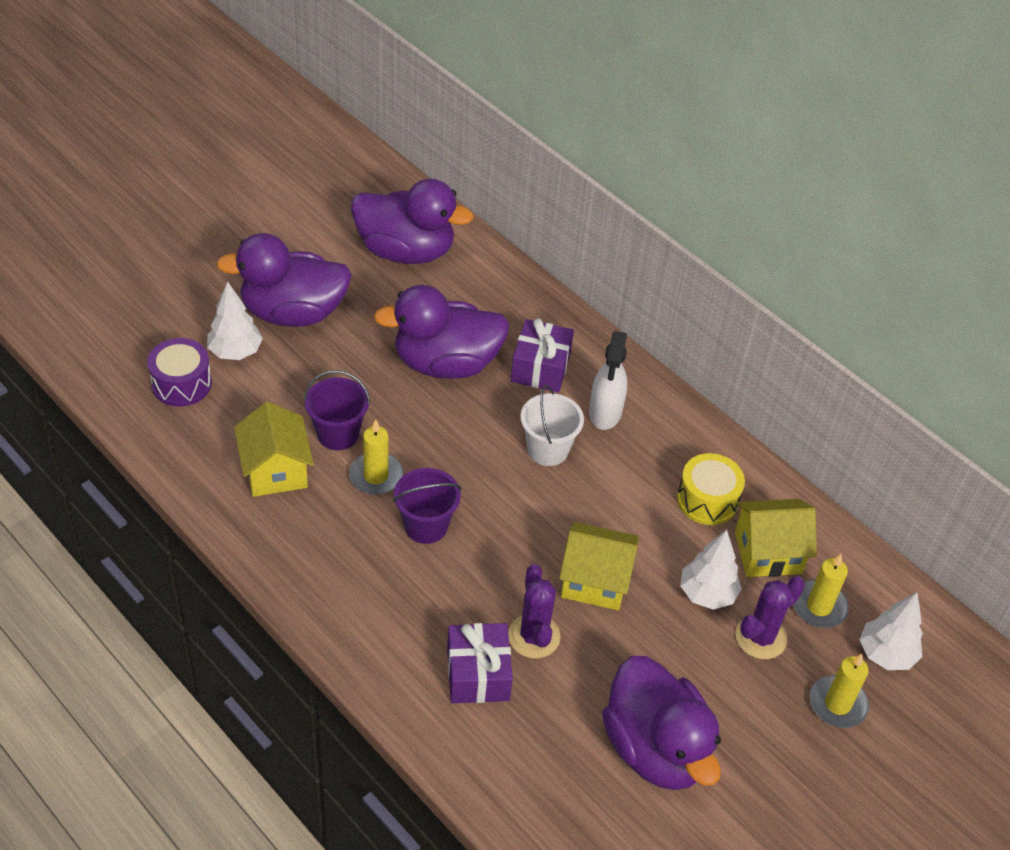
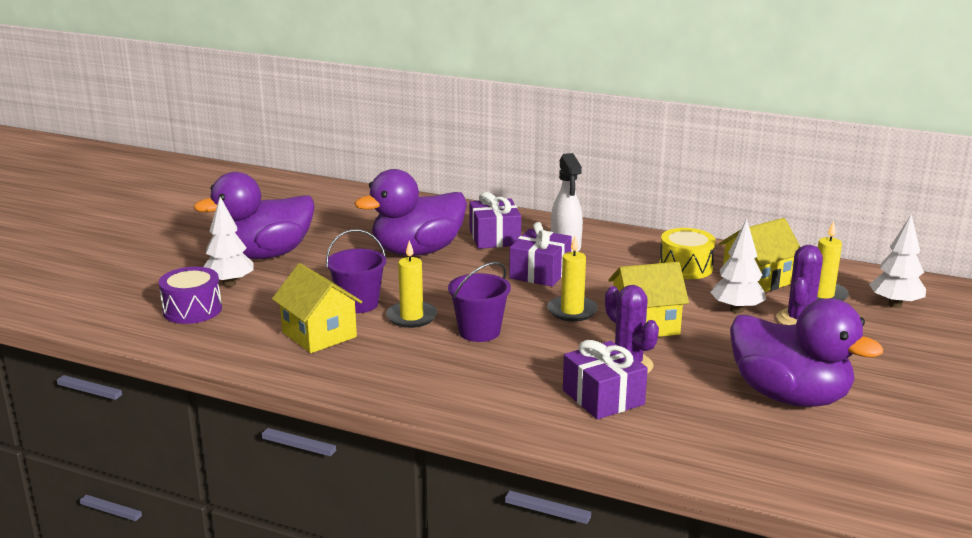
camera: 20 degrees left, 25 degrees down
purple duck [351,179,474,264] -> none
white bucket [521,385,584,466] -> purple gift [509,222,572,287]
yellow candle [810,654,869,728] -> yellow candle moved to [547,236,598,322]

